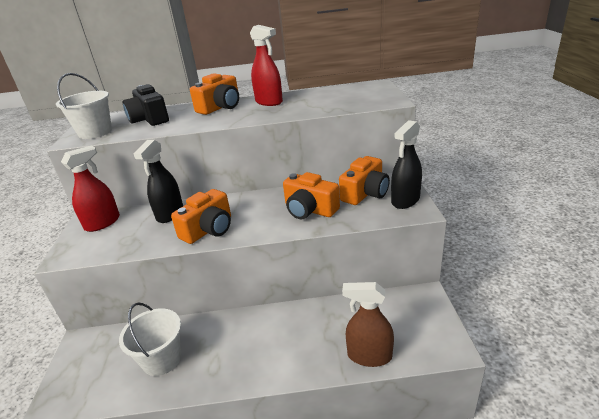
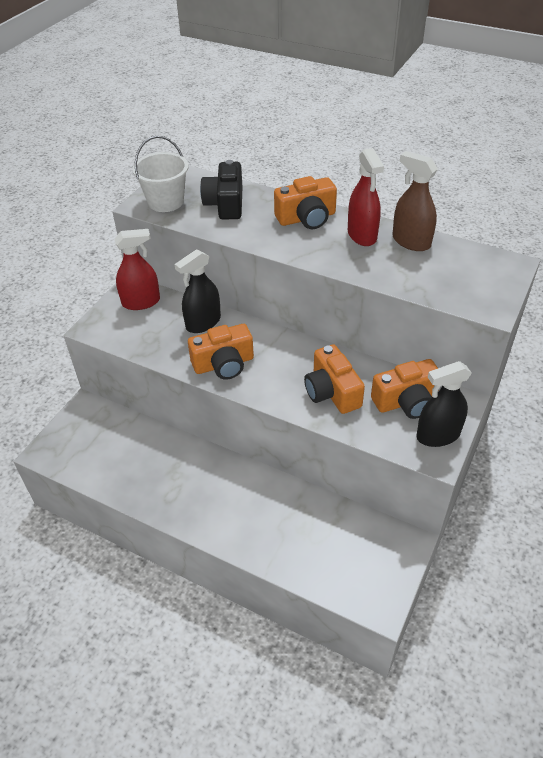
camera: 30 degrees right, 15 degrees up
white bucket [119,302,181,376] -> none
brown spray bottle [342,282,394,367] -> brown spray bottle moved to [392,151,438,251]

